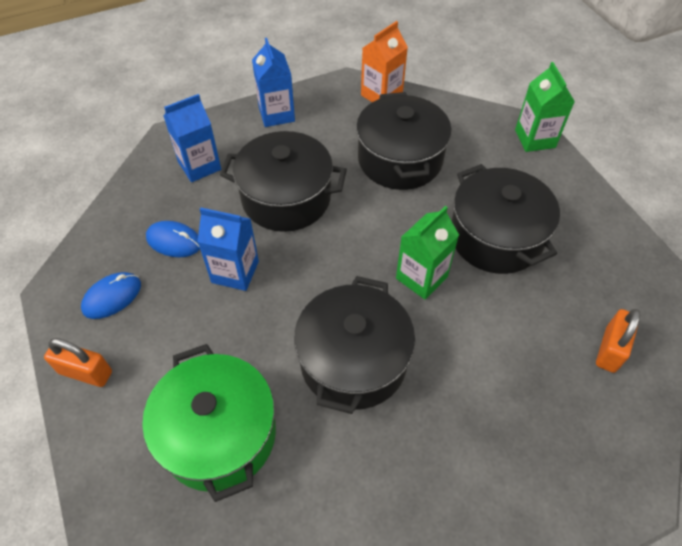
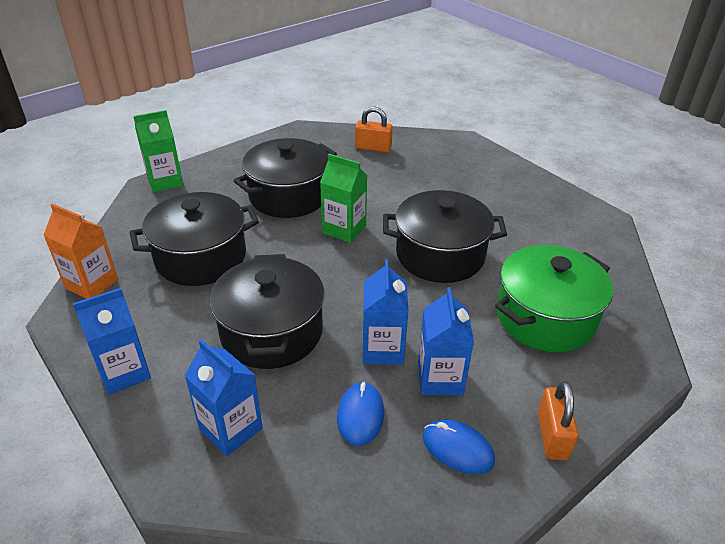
camera: 105 degrees left, 15 degrees down
none -> blue carton [418,287,474,395]

